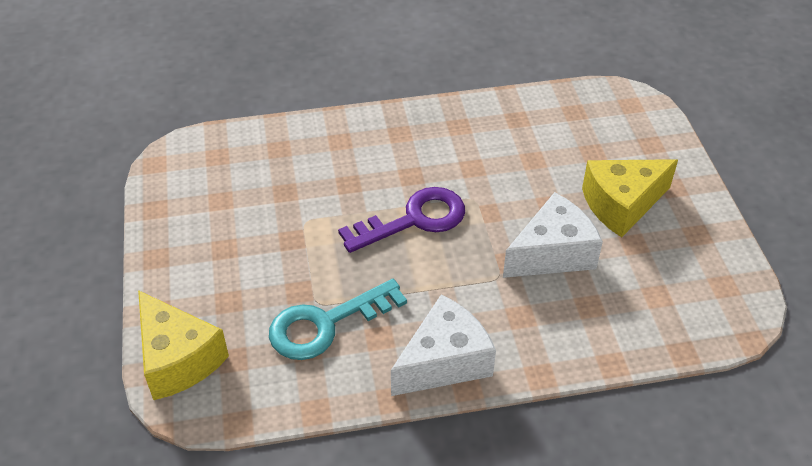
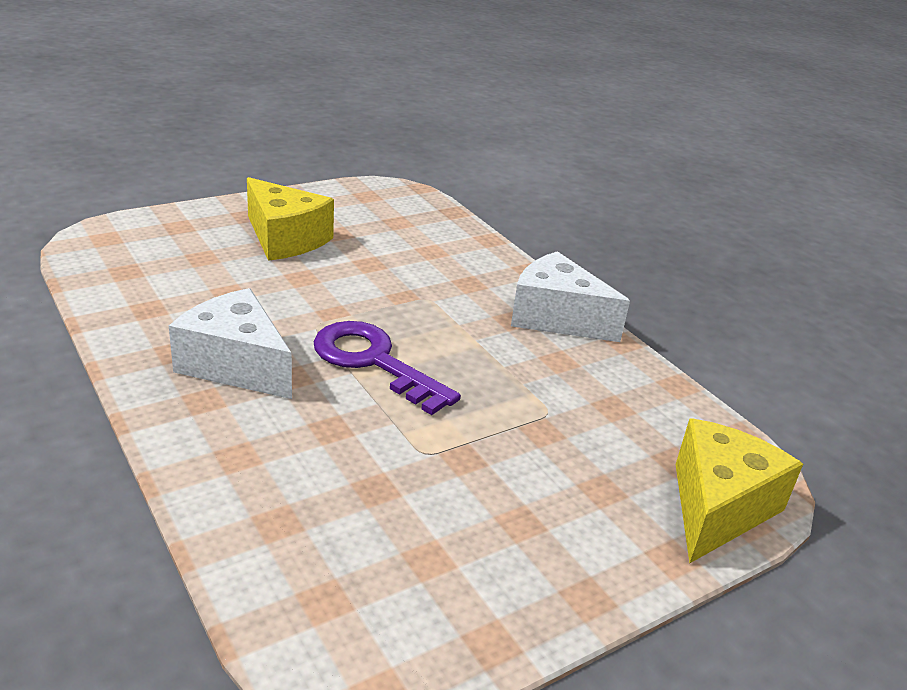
camera: 115 degrees left, 15 degrees down
turquoise key [269,279,407,360] -> none
white cheese [503,192,603,278] -> white cheese moved to [169,288,292,399]

